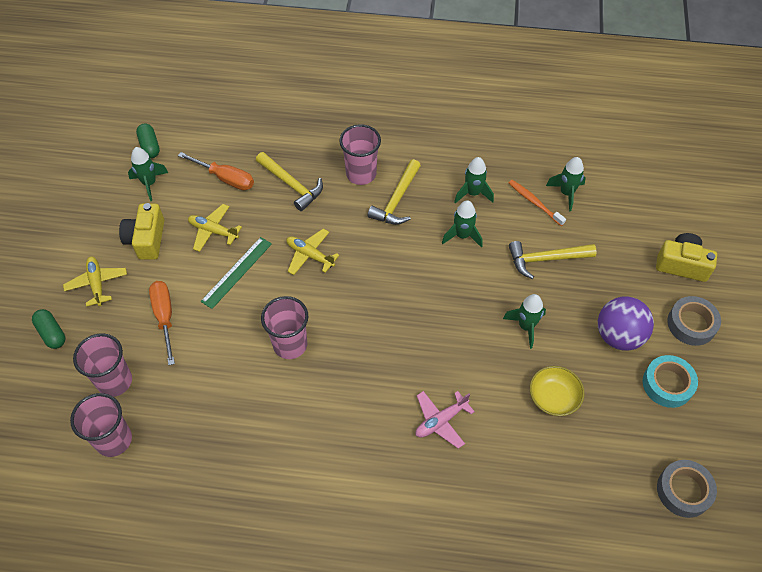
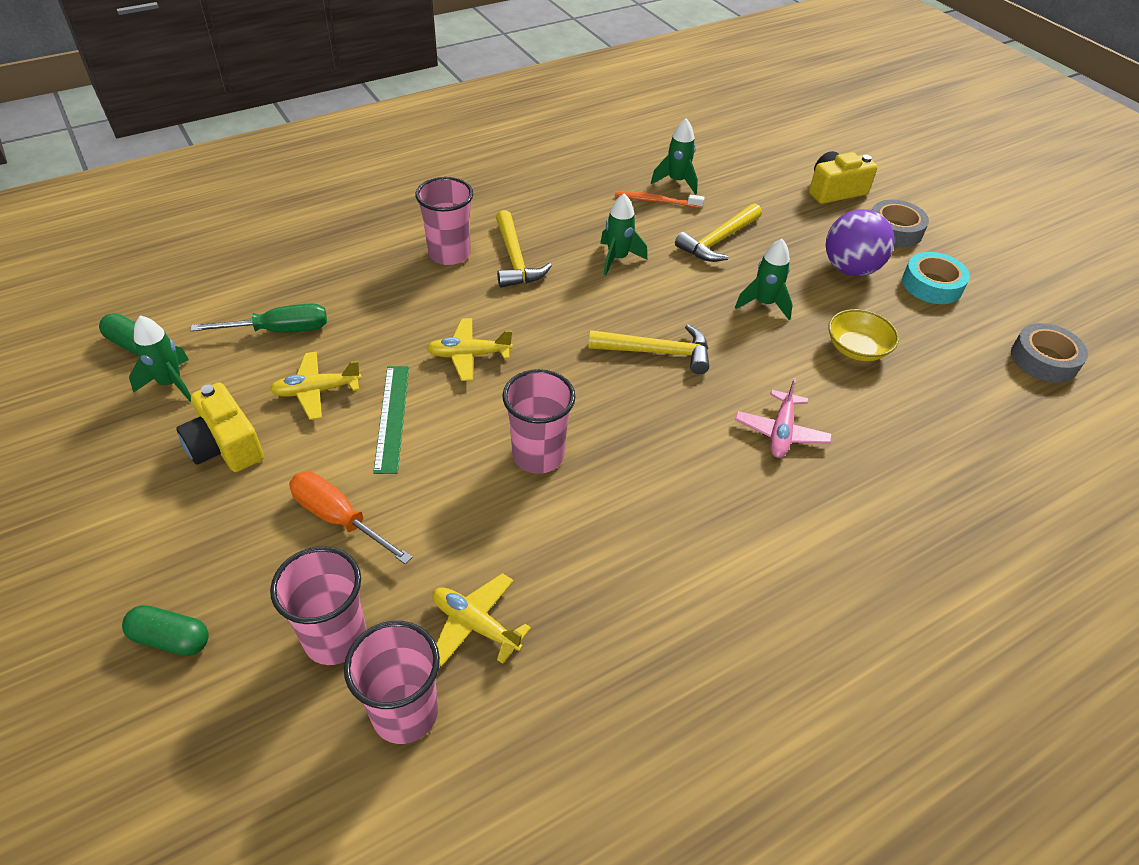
camera: 40 degrees left, 10 degrees down
yellow plane [63,256,127,307] -> yellow plane moved to [432,573,531,667]
orange screwdriver [178,152,254,190] -> green screwdriver [190,303,327,333]
yellow hammer [256,152,323,211] -> yellow hammer moved to [588,324,709,374]
green rocket [454,157,494,203] -> none

